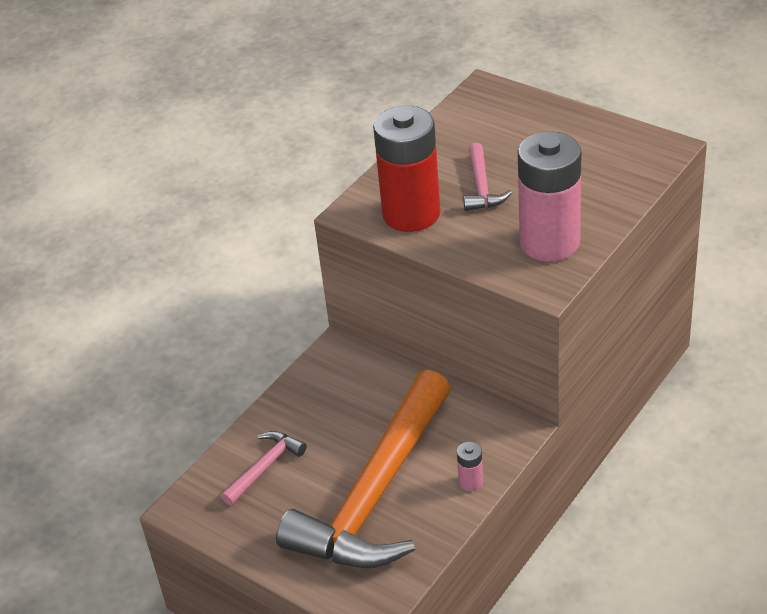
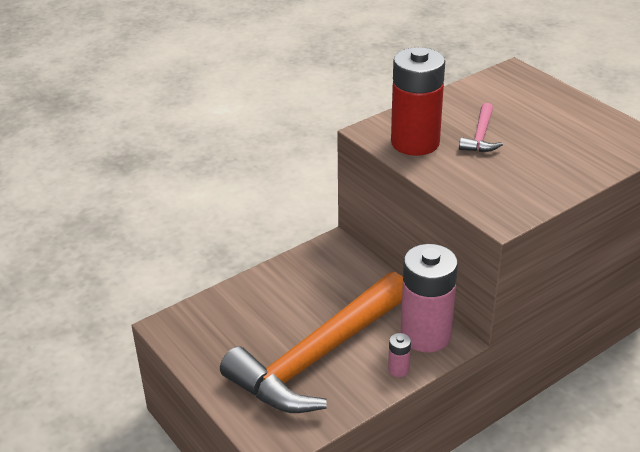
camera: 15 degrees right, 5 degrees down
pink hammer [221,431,307,505] -> none
pink battery [518,131,581,262] -> pink battery moved to [401,244,458,352]

